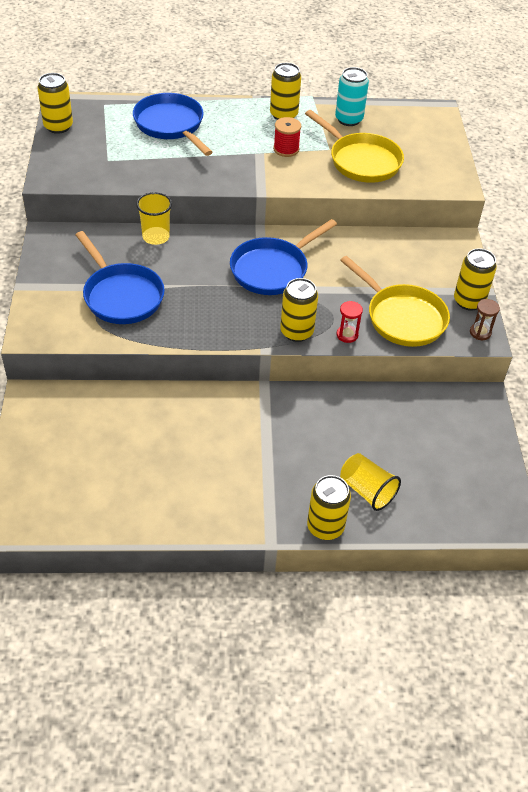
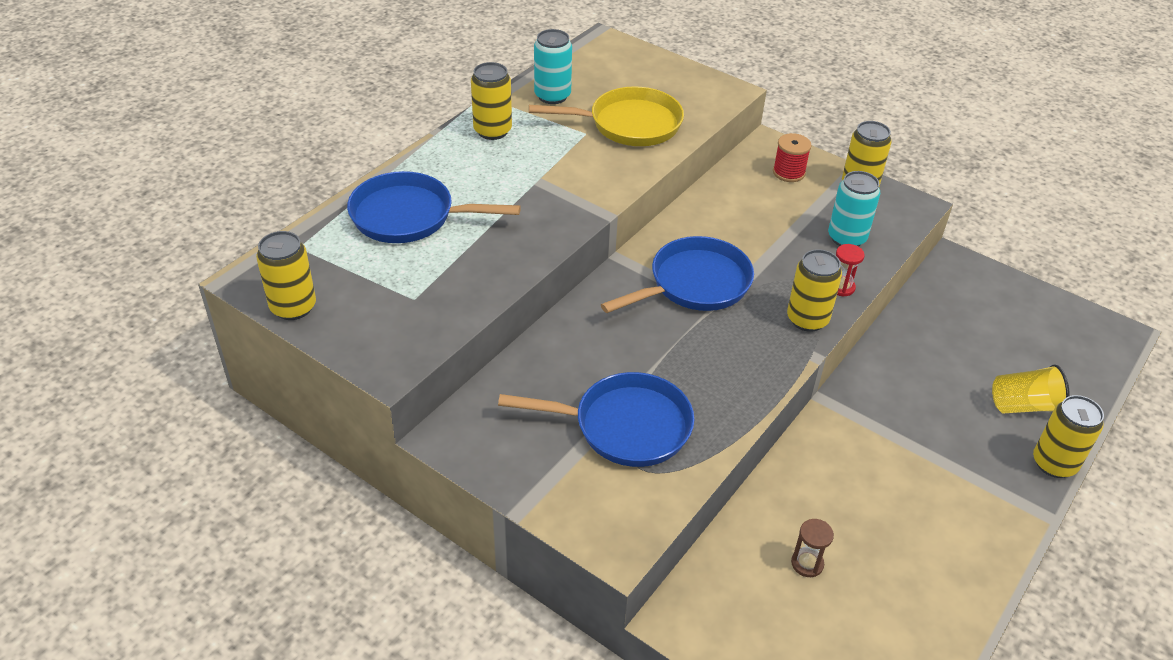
camera: 50 degrees left, 5 degrees down
yellow cup [136,192,172,245] -> none
blue pan [230,219,337,295] -> blue pan turned 120 degrees counterclockwise [601,236,754,313]
red spool [273,117,301,157] -> red spool moved to [773,133,812,182]
yellow pan [340,256,450,347] -> turquoise can [828,171,880,247]
brown hourglass [470,299,500,340] -> brown hourglass moved to [791,519,834,577]

